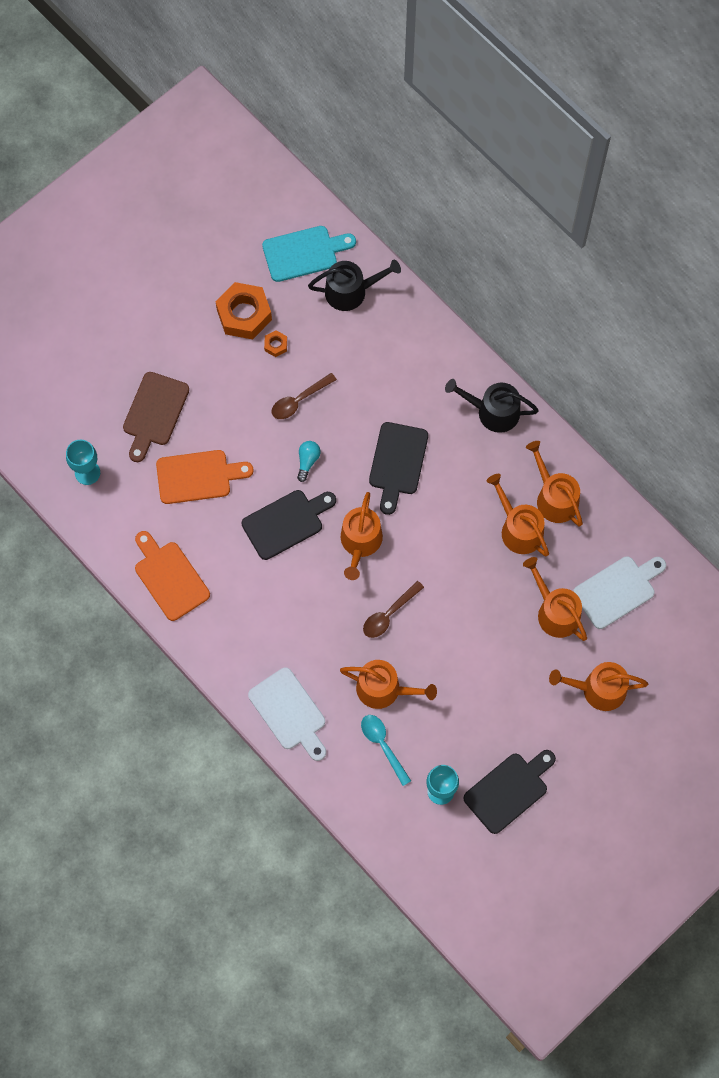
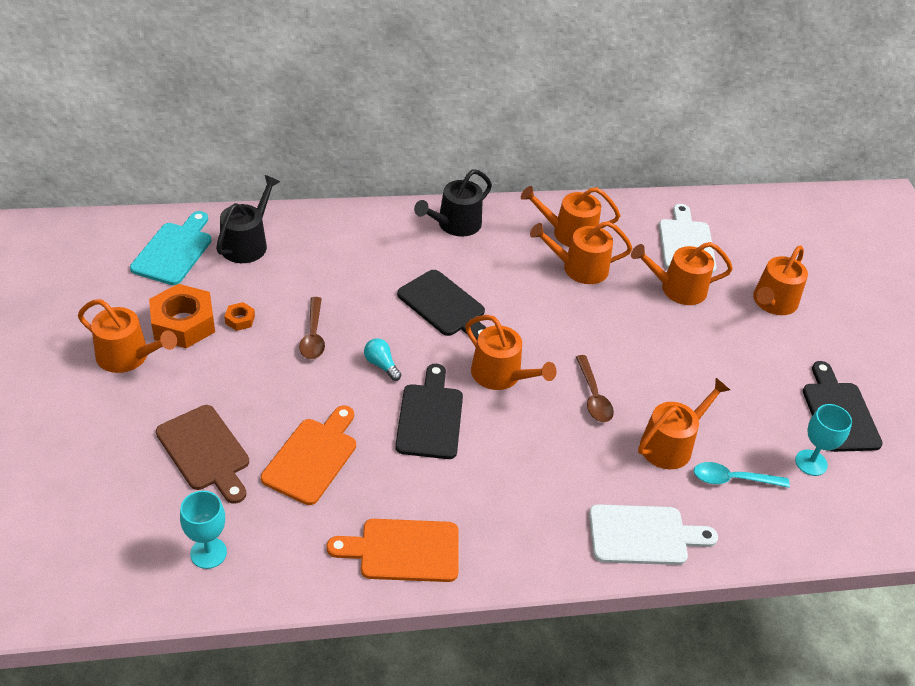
camera: 60 degrees left, 25 degrees down
none -> orange watering can [78,299,177,373]

